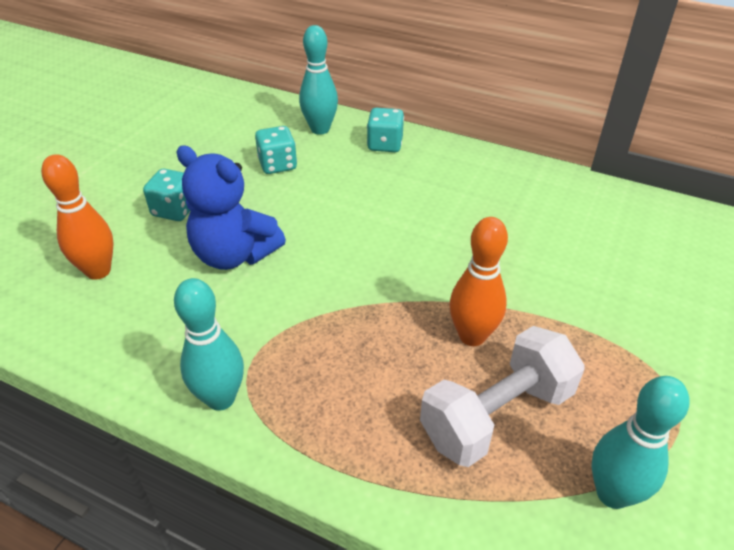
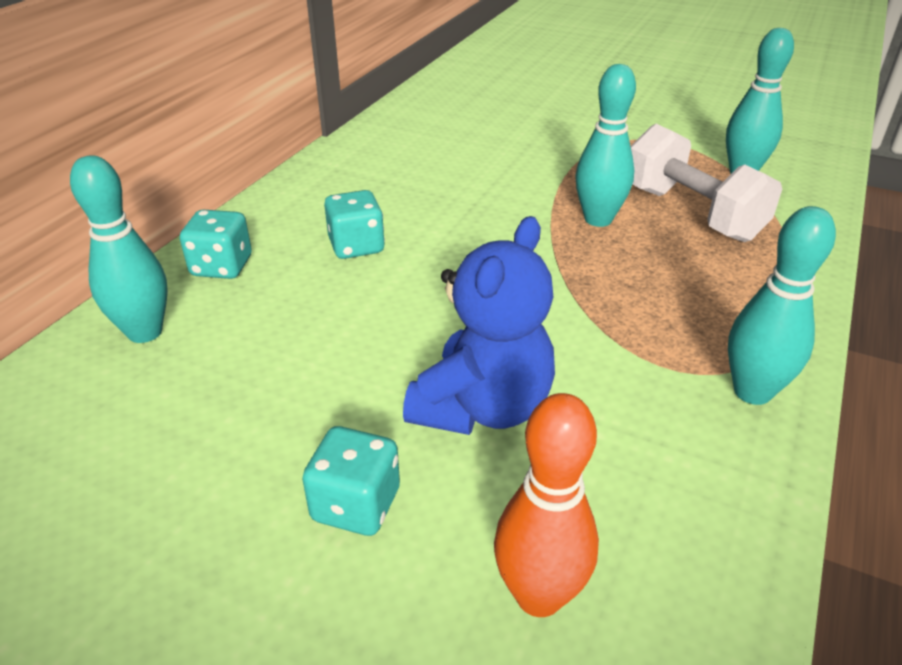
camera: 90 degrees left, 5 degrees down
turquoise dice [255,126,297,174] -> turquoise dice moved to [324,190,385,259]
orange bowling pin [450,217,508,346] -> turquoise bowling pin [576,64,636,227]

